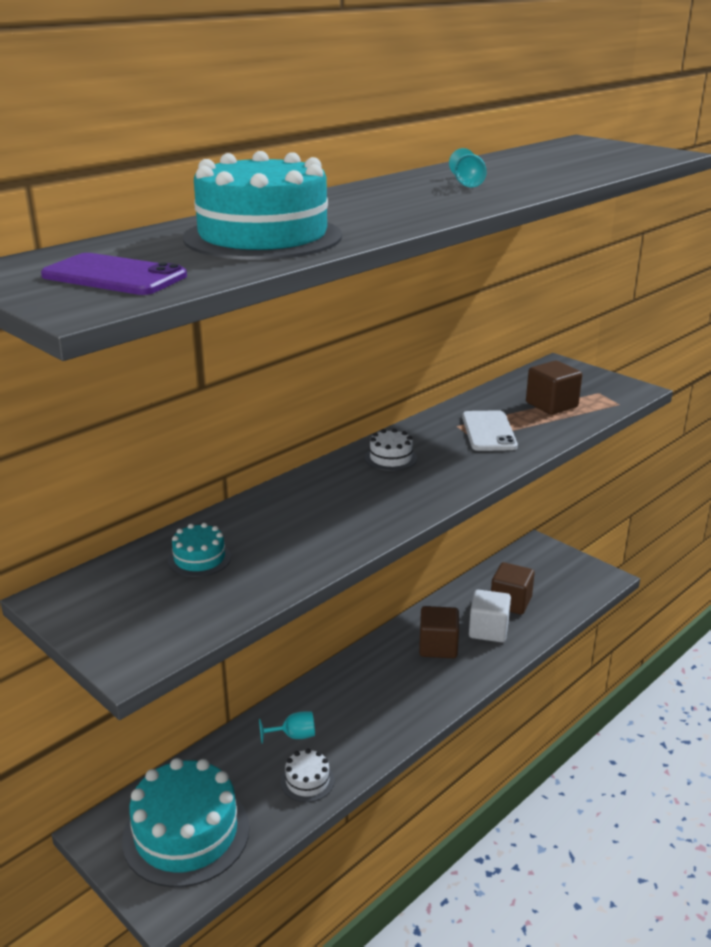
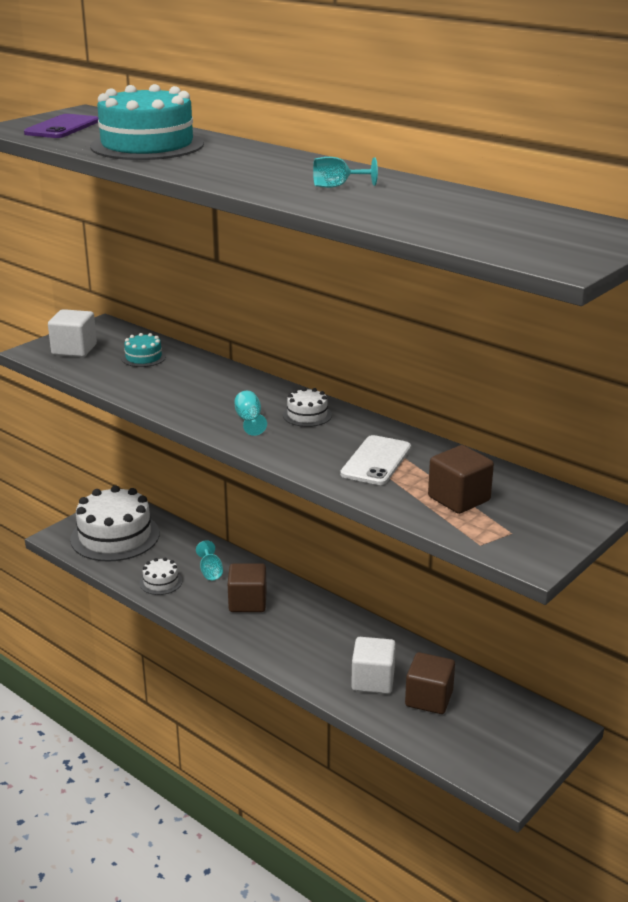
camera: 85 degrees right, 0 degrees up
turquoise cake [122,758,250,887] -> white cake [70,485,159,562]
brown cube [419,606,459,658] -> brown cube moved to [228,563,267,612]
white phone [462,410,518,451] -> white phone turned 60 degrees counterclockwise [340,435,411,485]
none -> white cube [48,309,97,357]
none -> turquoise goblet [234,391,267,436]

